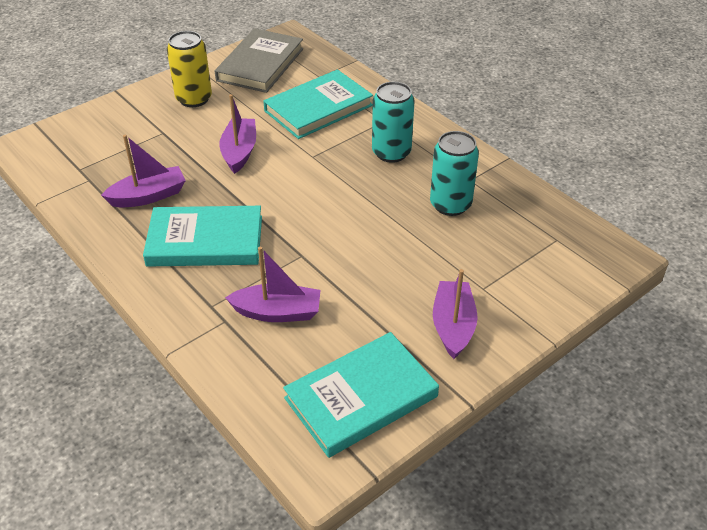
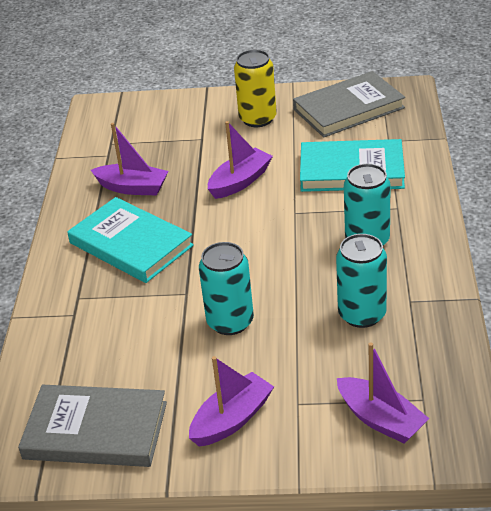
camera: 45 degrees right, 5 degrees down
purple boat [225,247,320,322] -> purple boat moved to [337,342,429,444]
turquoise book [283,332,439,458] -> grey book [18,385,167,467]
none -> turquoise can [199,242,254,335]

